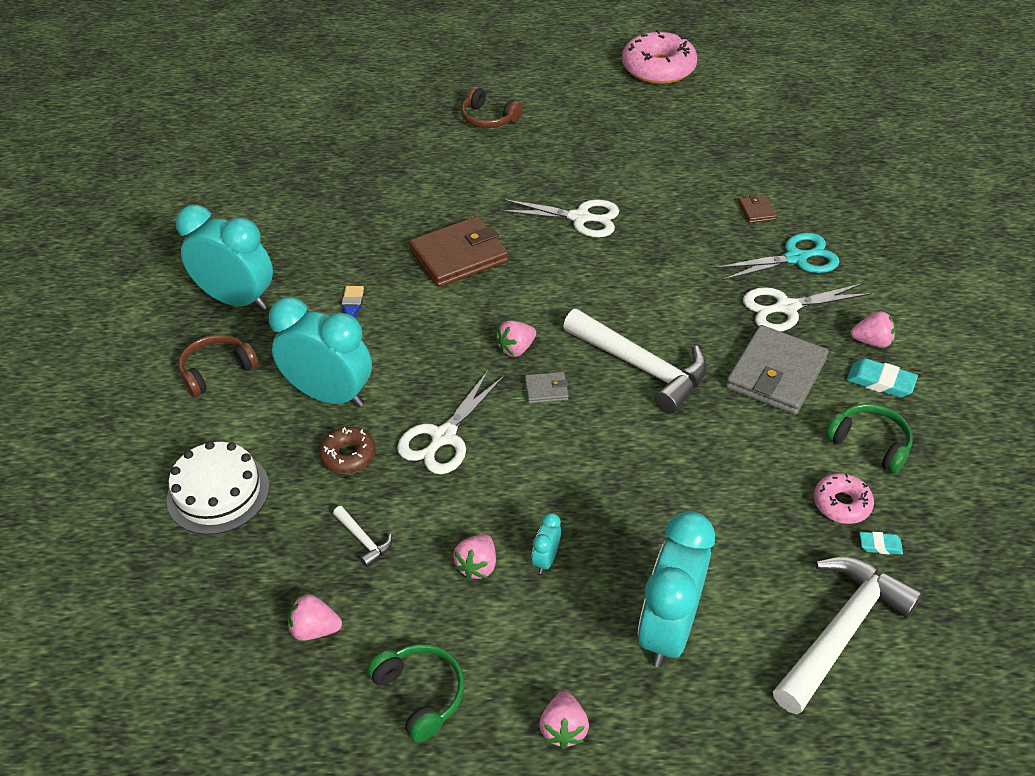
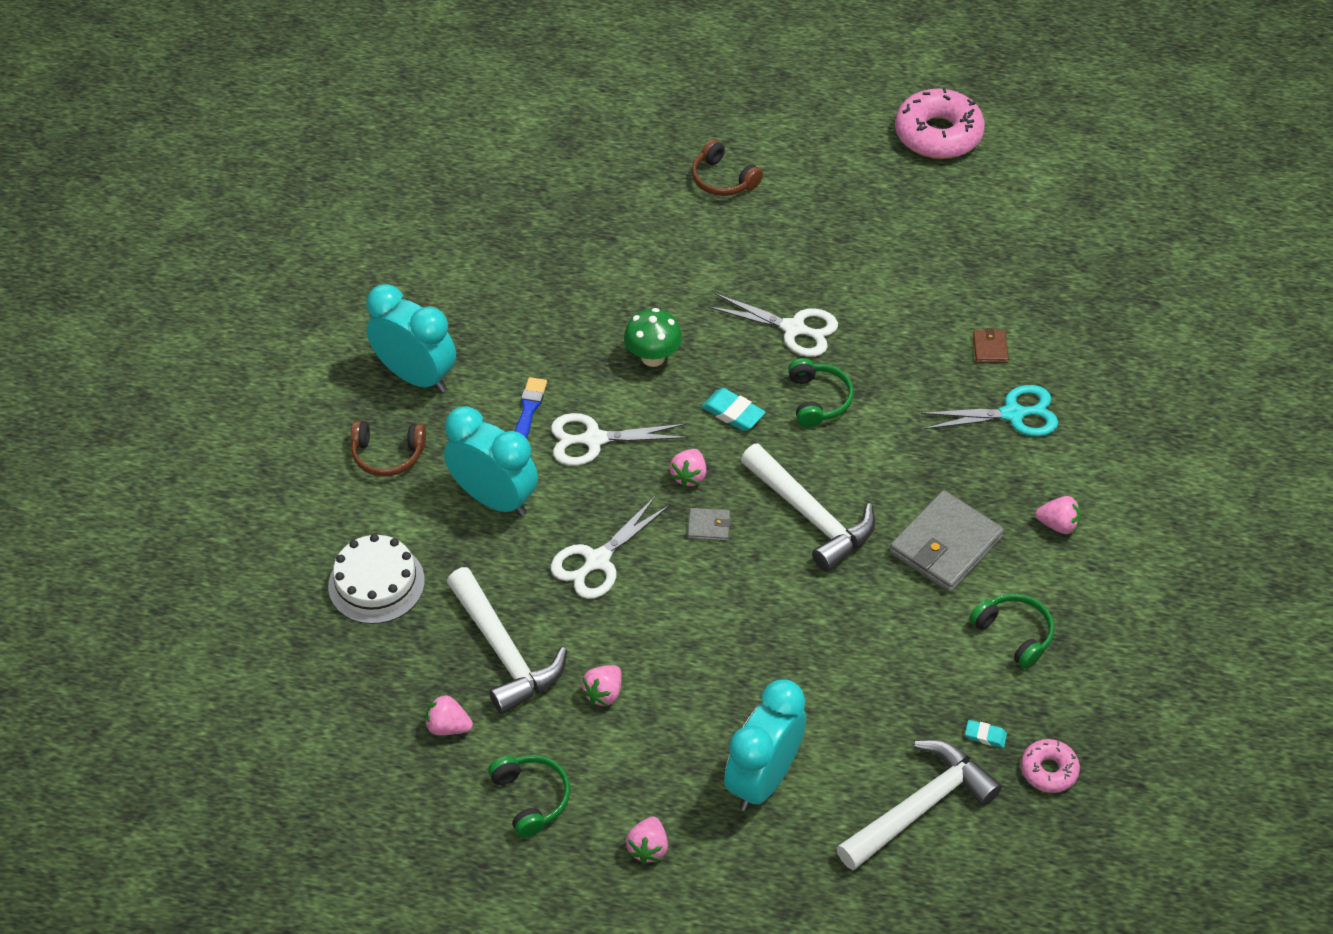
camera: 10 degrees right, 5 degrees up
brown headphones [178,334,259,397] -> brown headphones turned 150 degrees counterclockwise [351,421,426,477]
brown donut [319,427,376,474] -> none
white hammer [333,506,392,567] -> white hammer [447,567,567,714], size x2.36
brown wallet [409,216,509,287] -> green mushroom [624,308,682,367]
pink strawberry [496,320,536,357] -> pink strawberry turned 45 degrees counterclockwise [670,449,707,488]
turquoise clock [532,513,561,574] -> none
white scissors [743,283,872,332] -> white scissors moved to [551,413,688,466]
pink donut [814,473,874,524] -> pink donut moved to [1021,739,1080,793]
turquoise eraser [847,358,918,397] -> turquoise eraser moved to [701,388,766,431]
none -> green headphones [788,358,854,427]

